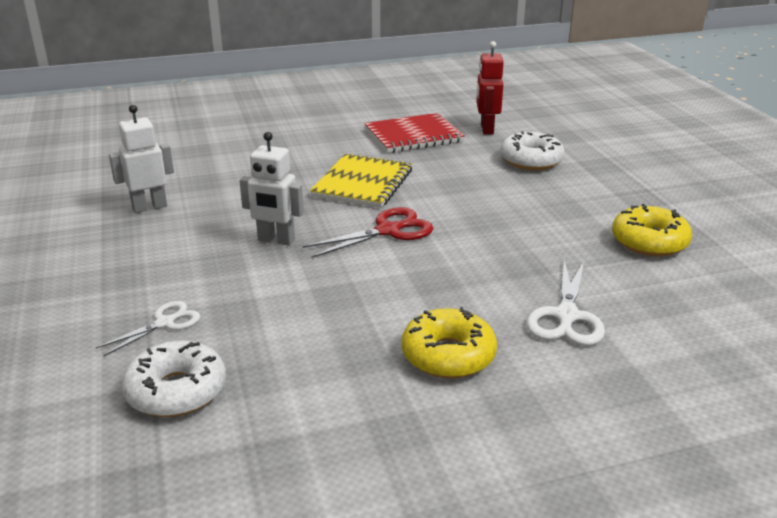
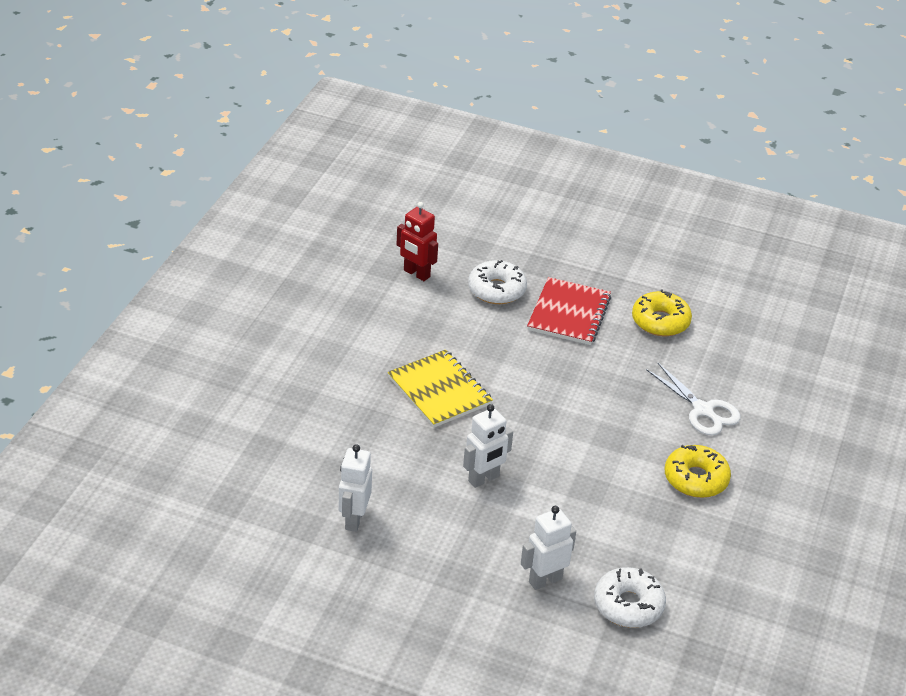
camera: 55 degrees left, 10 degrees up
white scissors [95,301,201,357] -> white robot [521,506,576,590]
red scissors [303,207,433,258] -> none
red notebook [364,113,465,153] -> red notebook moved to [527,277,611,345]

